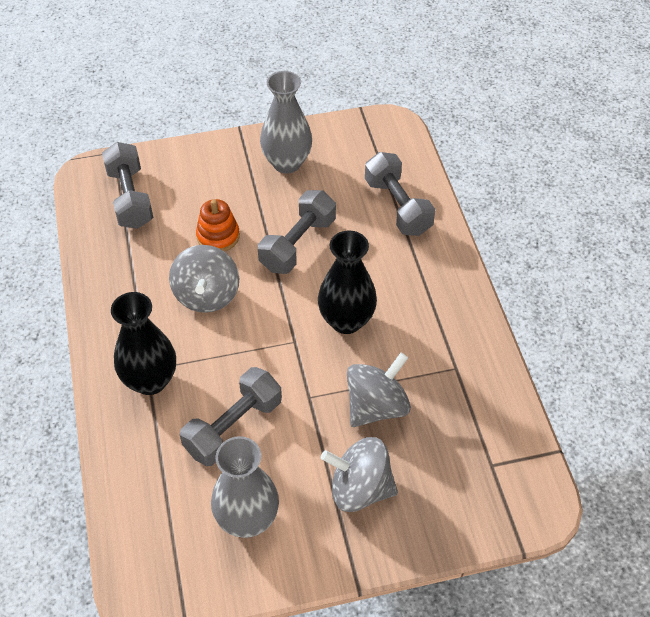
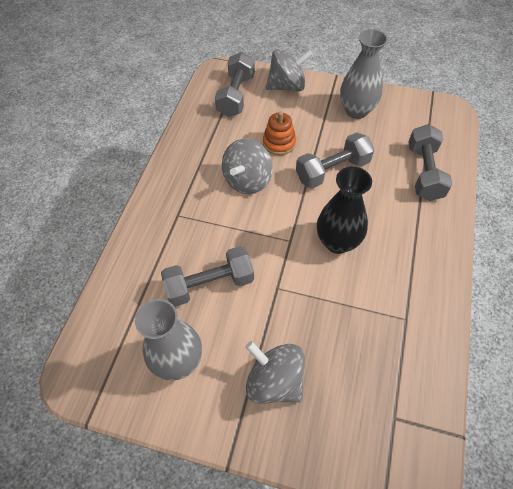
camera: 30 degrees right, 5 degrees up
black vase [111,292,176,395] -> none
grey spinning top [347,353,411,427] -> grey spinning top moved to [266,49,313,91]

